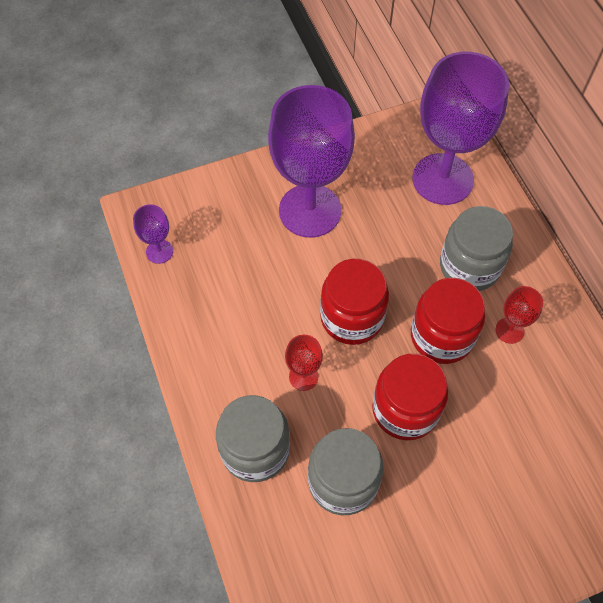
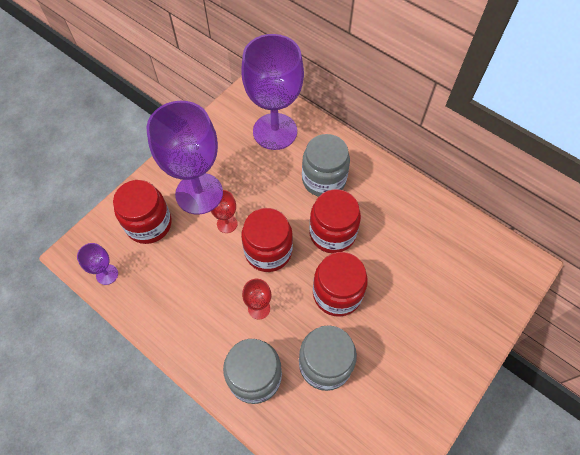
camera: 30 degrees left, 0 degrees up
red goblet [496,286,543,344] -> red goblet moved to [209,190,238,233]
none -> red jar [113,180,171,244]

